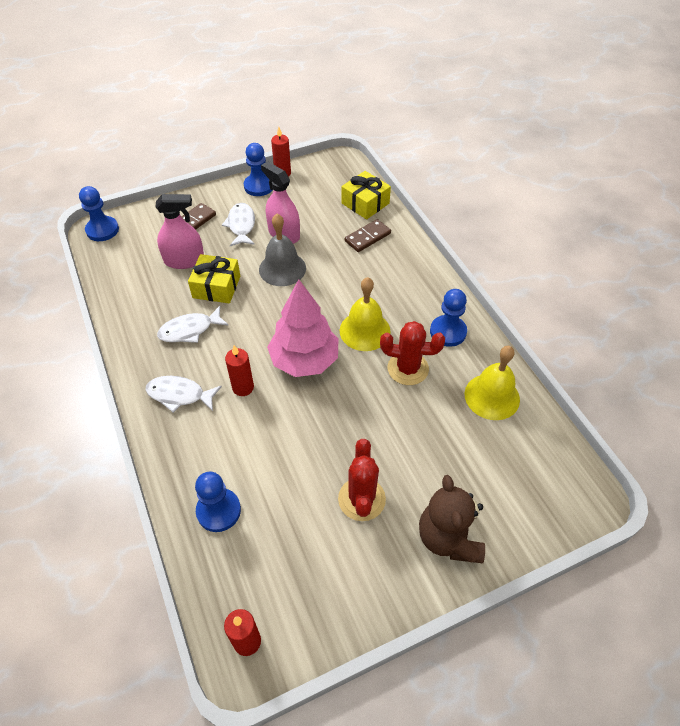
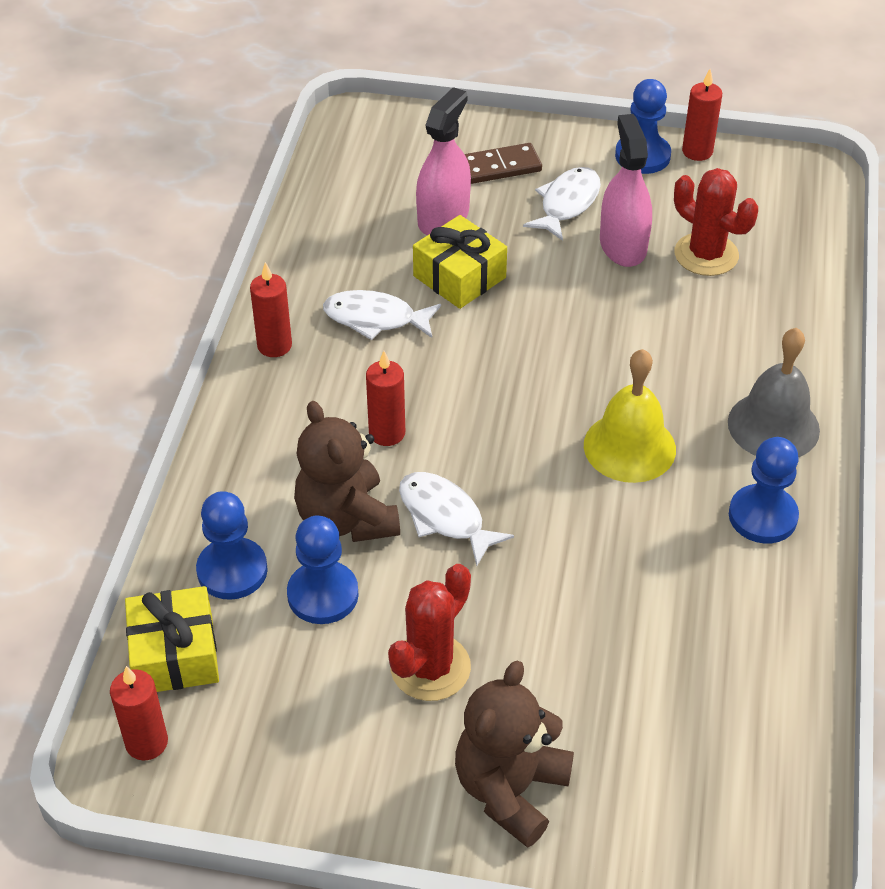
camera: 35 degrees right, 5 degrees down
blue pawn [79,186,119,241] -> blue pawn moved to [287,515,359,624]
white fish [145,376,222,413] -> white fish moved to [399,472,514,566]
pink spray bottle [156,194,204,269] -> pink spray bottle turned 90 degrees counterclockwise [416,87,471,235]
grey bell [259,214,306,286] -> grey bell moved to [728,328,820,457]
pink tree [267,279,338,377] -> none
yellow gift [342,171,391,220] -> yellow gift moved to [125,586,219,692]
brown domino [345,219,391,252] -> none
red cactus [380,321,445,385] -> red cactus moved to [674,168,758,276]
yellow bell [465,346,520,420] -> none
none -> red candle [250,262,292,357]
none -> brown teddy bear [294,401,400,542]

